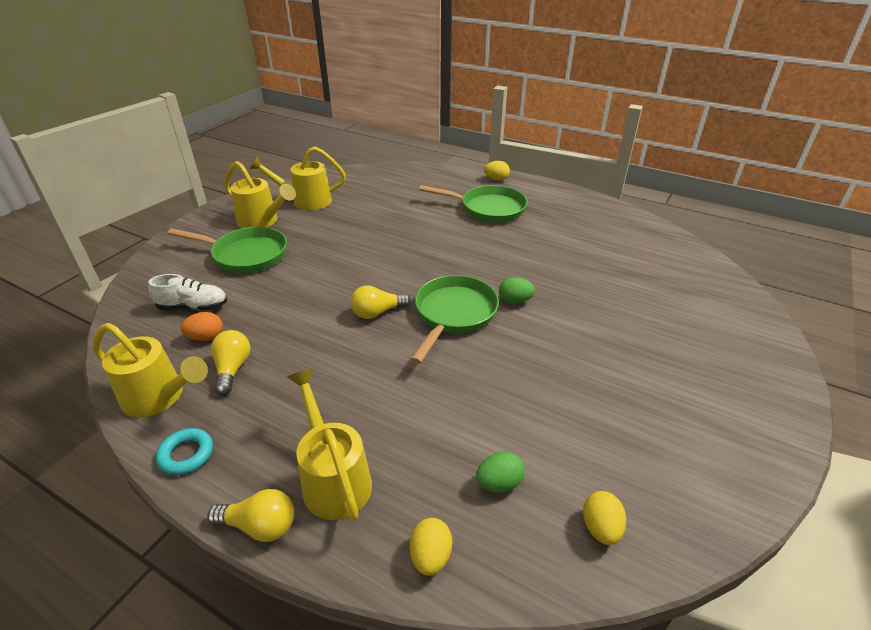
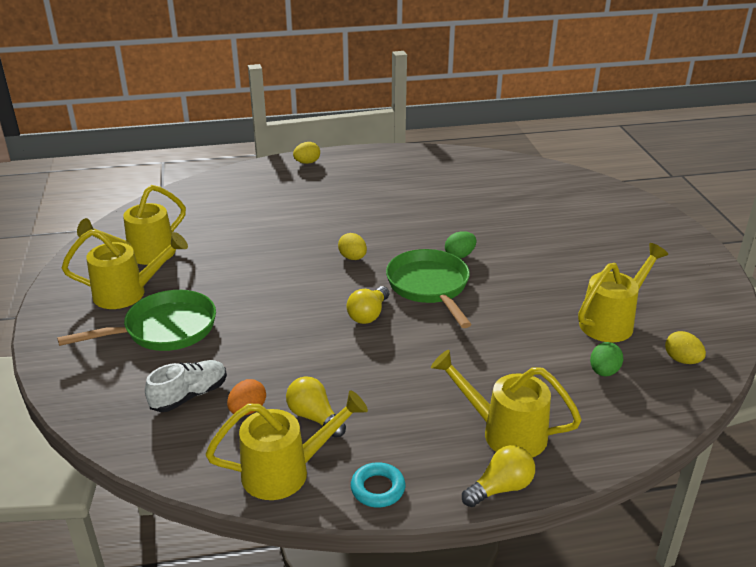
camera: 40 degrees left, 5 degrees down
yellow egg [410,518,452,576] -> yellow egg moved to [338,233,367,260]
green pan [419,185,527,223] -> none
none -> yellow watering can [578,243,668,342]

